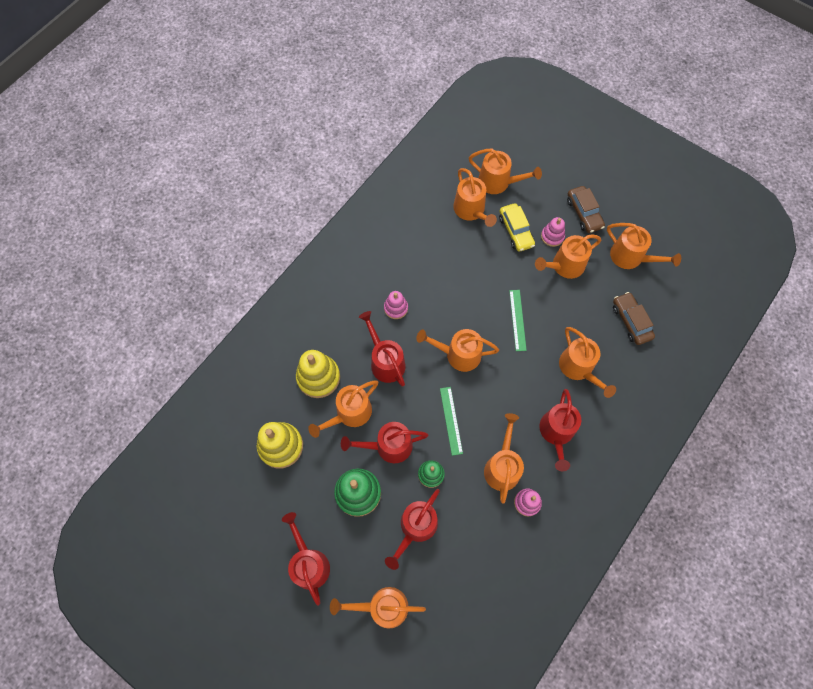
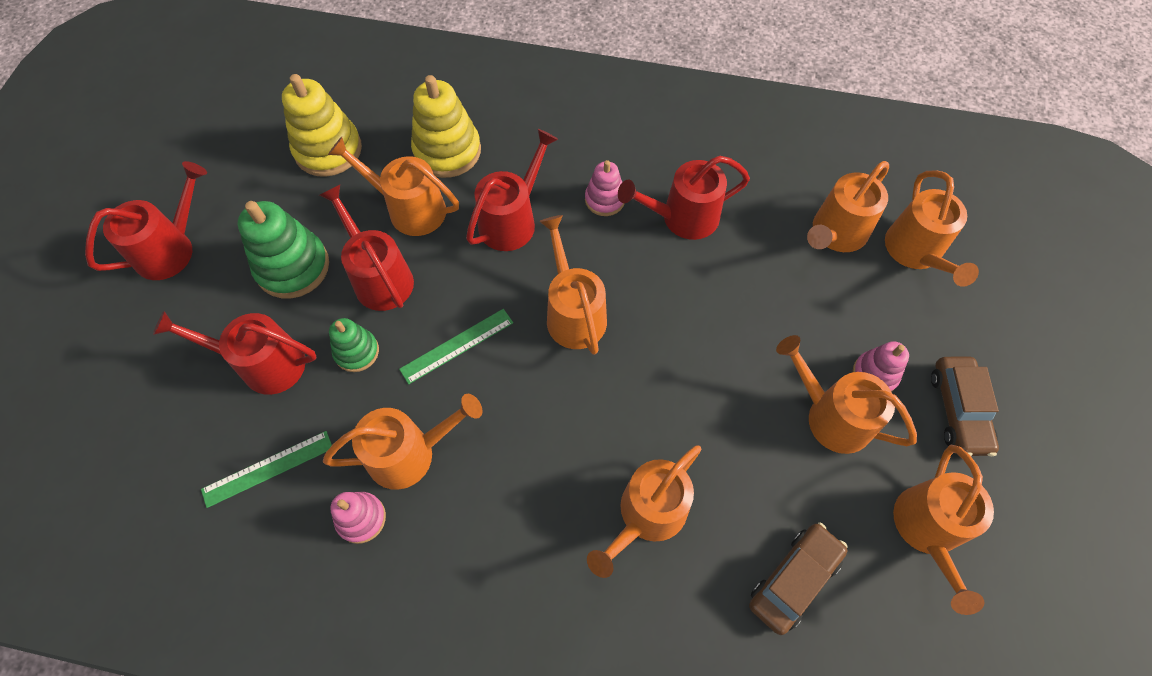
camera: 65 degrees right, 5 degrees down
orange watering can [330,587,426,629] -> none
yellow car [499,203,535,252] -> none
green ruler [509,290,527,351] -> green ruler moved to [201,431,332,508]
red watering can [540,389,581,471] -> red watering can moved to [618,156,750,240]
brown car [567,186,605,233] -> brown car turned 45 degrees counterclockwise [931,357,999,456]

